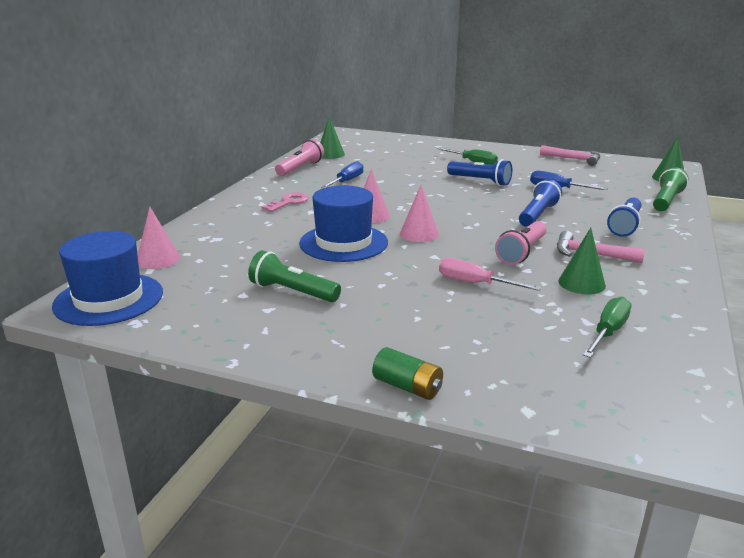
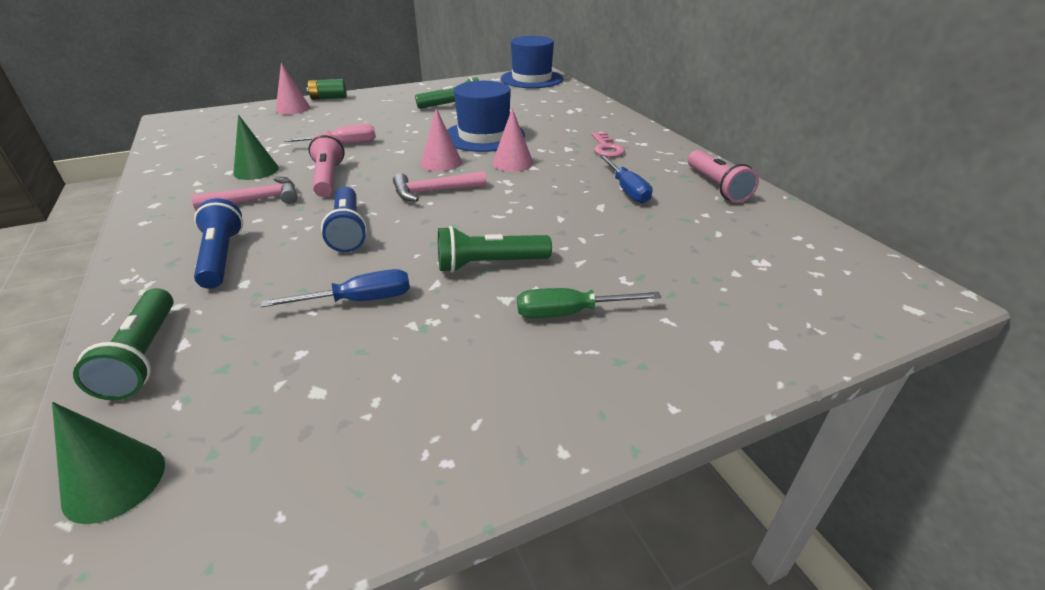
camera: 135 degrees right, 10 degrees up
pink cone [138,207,180,269] -> pink cone moved to [276,63,310,115]
green cone [320,116,345,159] -> none
blue flashlight [447,159,512,186] -> green flashlight [438,226,552,273]
pink hammer [540,145,600,166] -> pink hammer moved to [393,171,487,202]
green screwdriver [583,296,631,358] -> none

